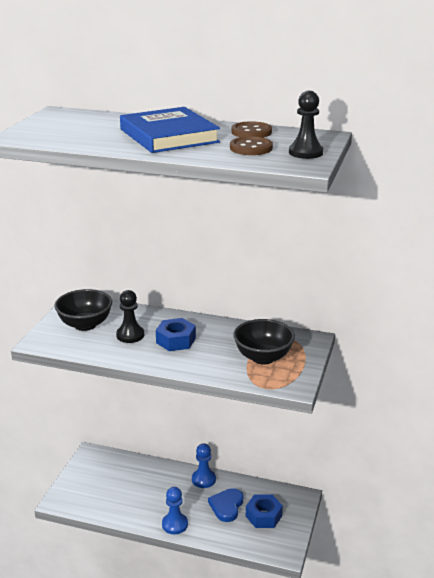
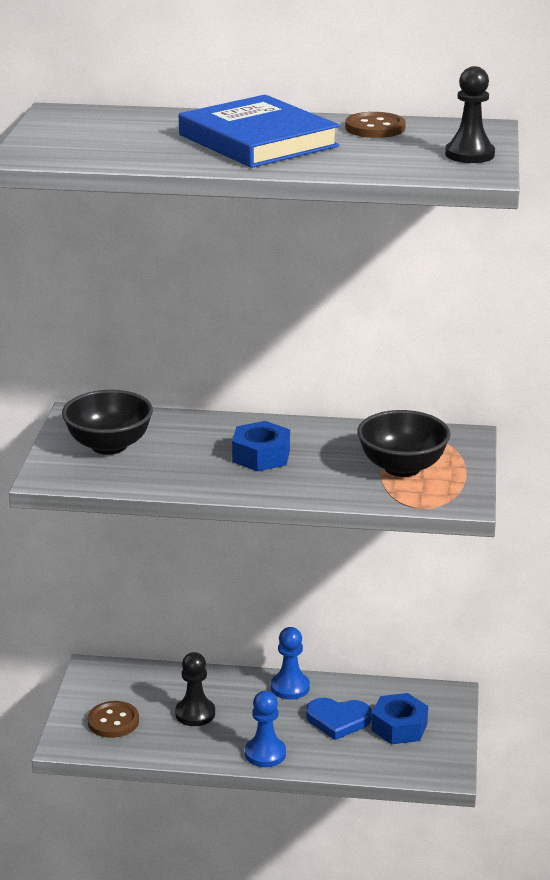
camera: 10 degrees left, 0 degrees up
black pawn [116,290,144,343] -> black pawn moved to [175,652,215,726]
blue heart [208,488,243,522] -> blue heart turned 90 degrees counterclockwise [306,698,372,740]
brown button [230,136,273,155] -> brown button moved to [88,701,139,738]

